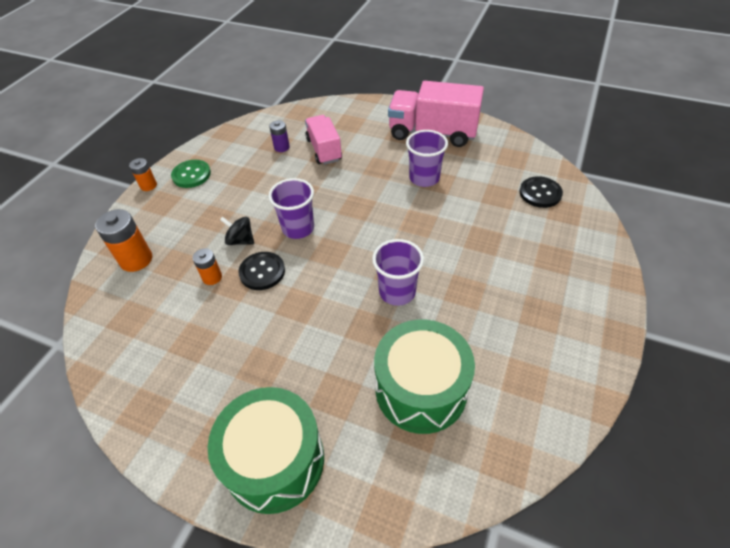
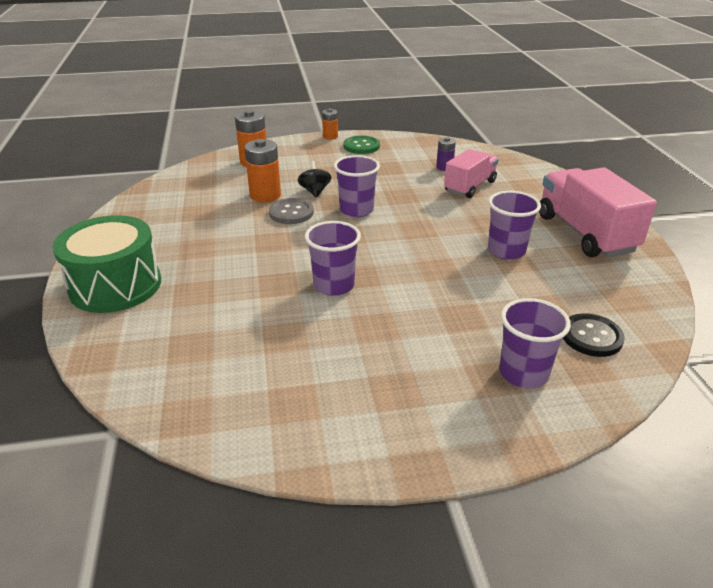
camera: 55 degrees right, 15 degrees down
orange battery [193,248,222,285] -> orange battery [244,139,281,202], size x1.70
black button [238,252,285,290] -> grey button [269,198,314,224]
green drum [374,320,475,434] -> none
none -> purple cup [499,298,571,388]

